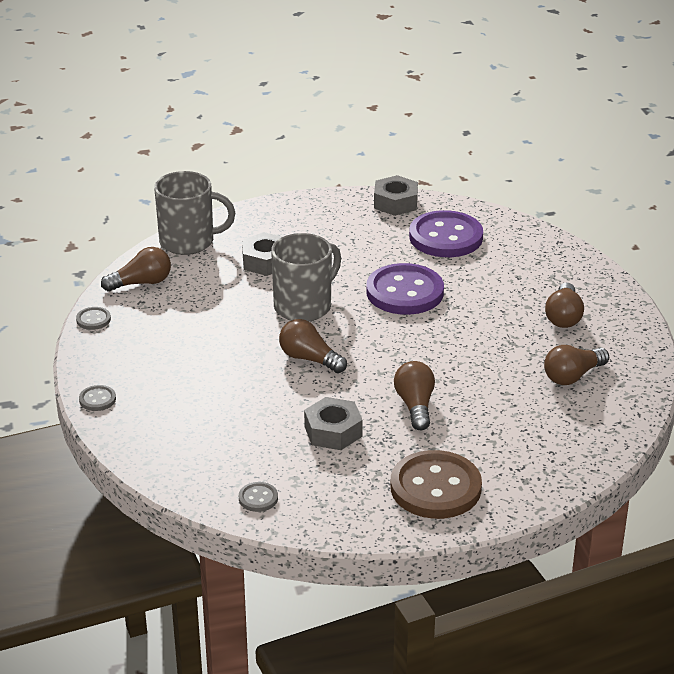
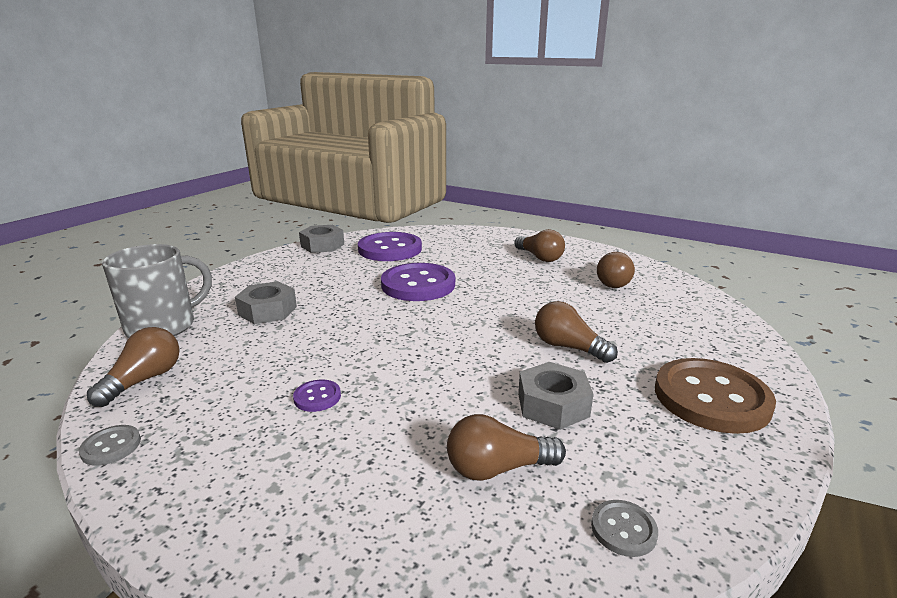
camera: 45 degrees left, 10 degrees down
grey button [79,385,116,411] -> none
grey mug [271,233,341,322] -> none
brown light bulb [279,319,347,373] -> brown light bulb moved to [447,414,566,481]
none -> purple button [293,380,341,412]

